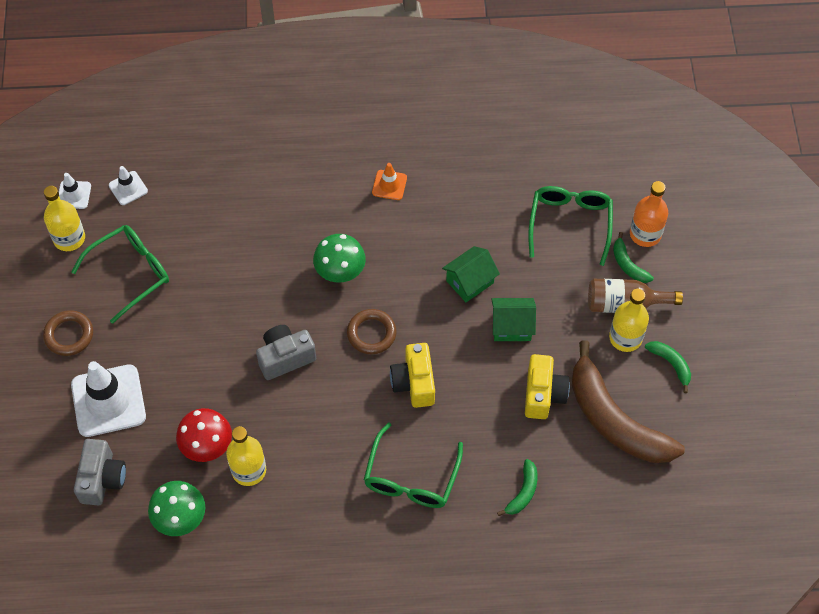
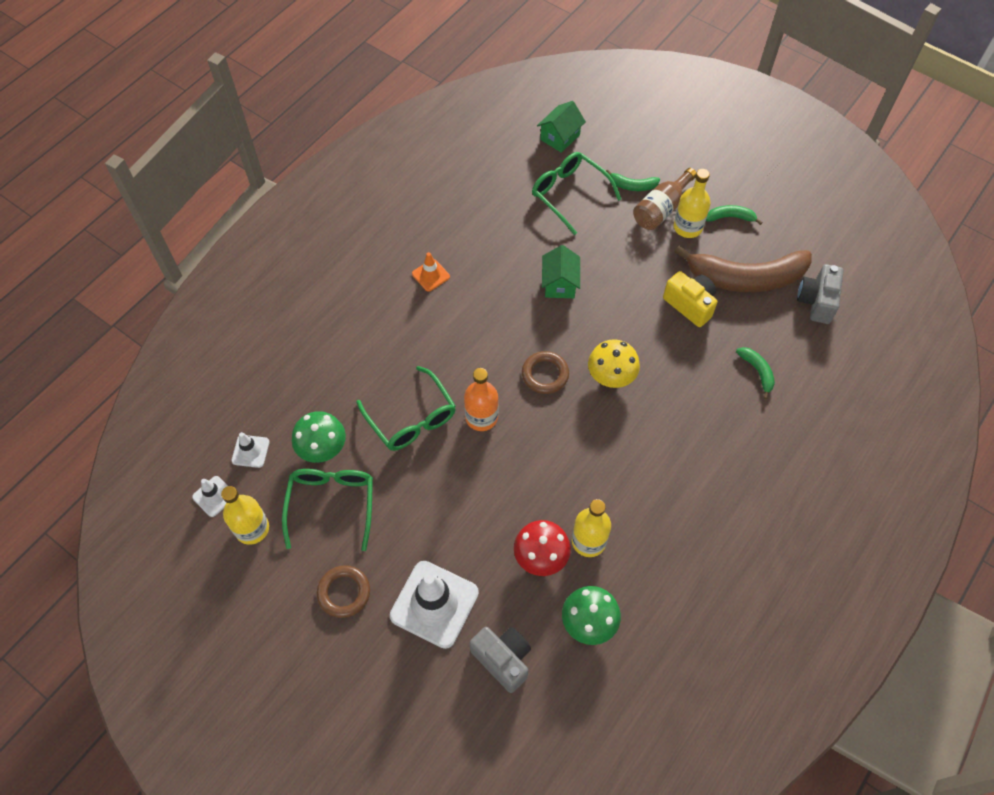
camera: 50 degrees left, 0 degrees up
grey camera [256,325,316,380] -> grey camera moved to [797,264,844,324]
green mushroom [313,234,366,283] -> green mushroom moved to [292,411,346,463]
green glasses [364,422,463,508] -> green glasses moved to [356,366,456,451]
yellow camera [390,343,435,408] -> yellow mushroom [588,339,640,388]
green house [491,298,536,341] -> green house moved to [537,101,586,153]
orange bottle [630,181,668,247] -> orange bottle moved to [464,368,498,431]

